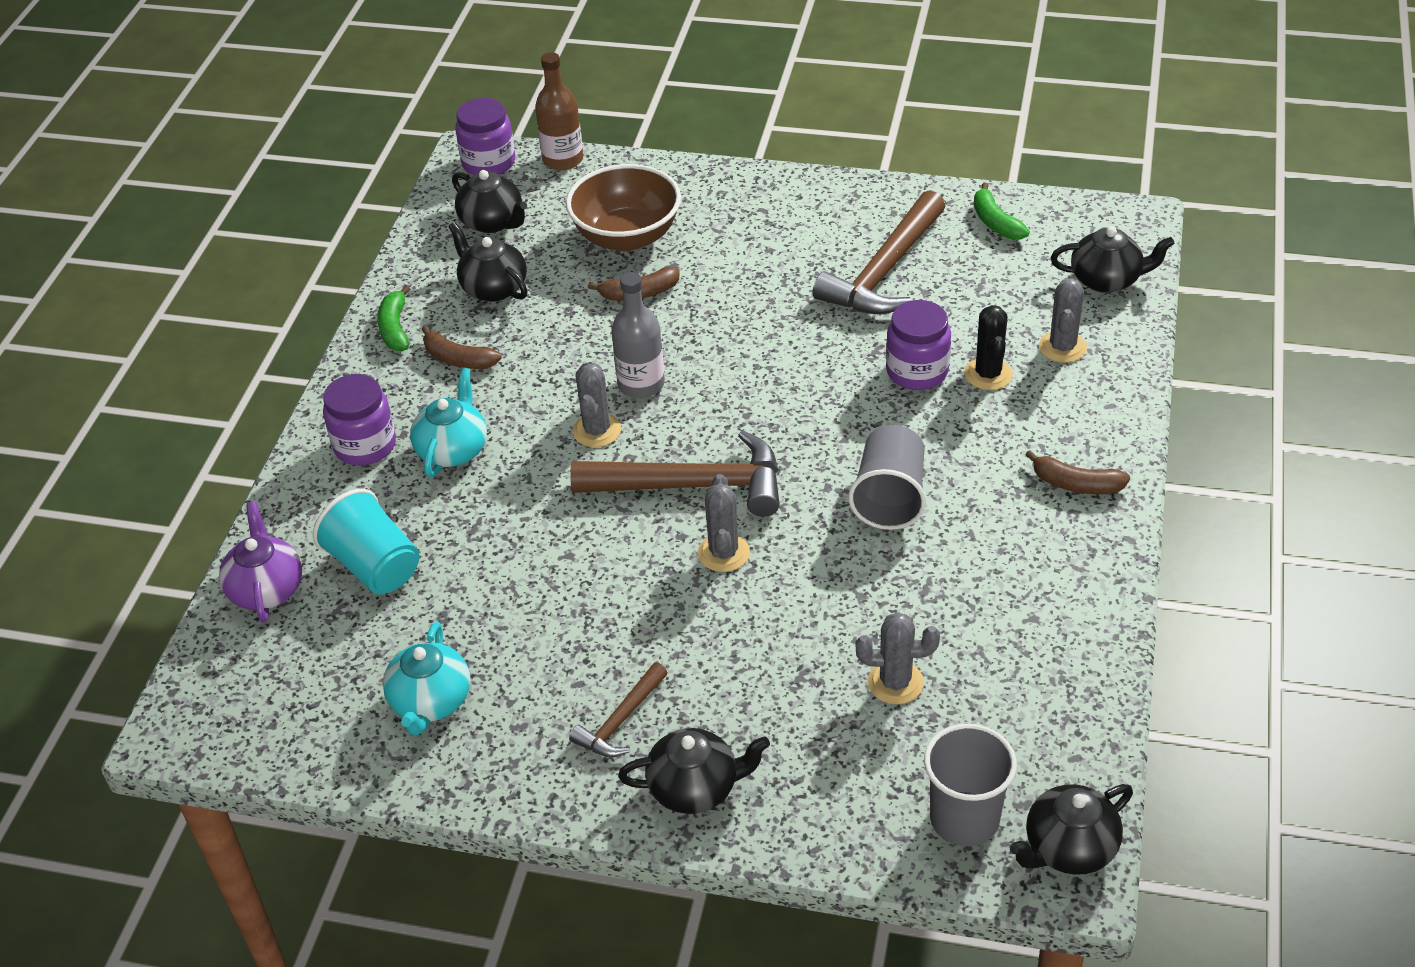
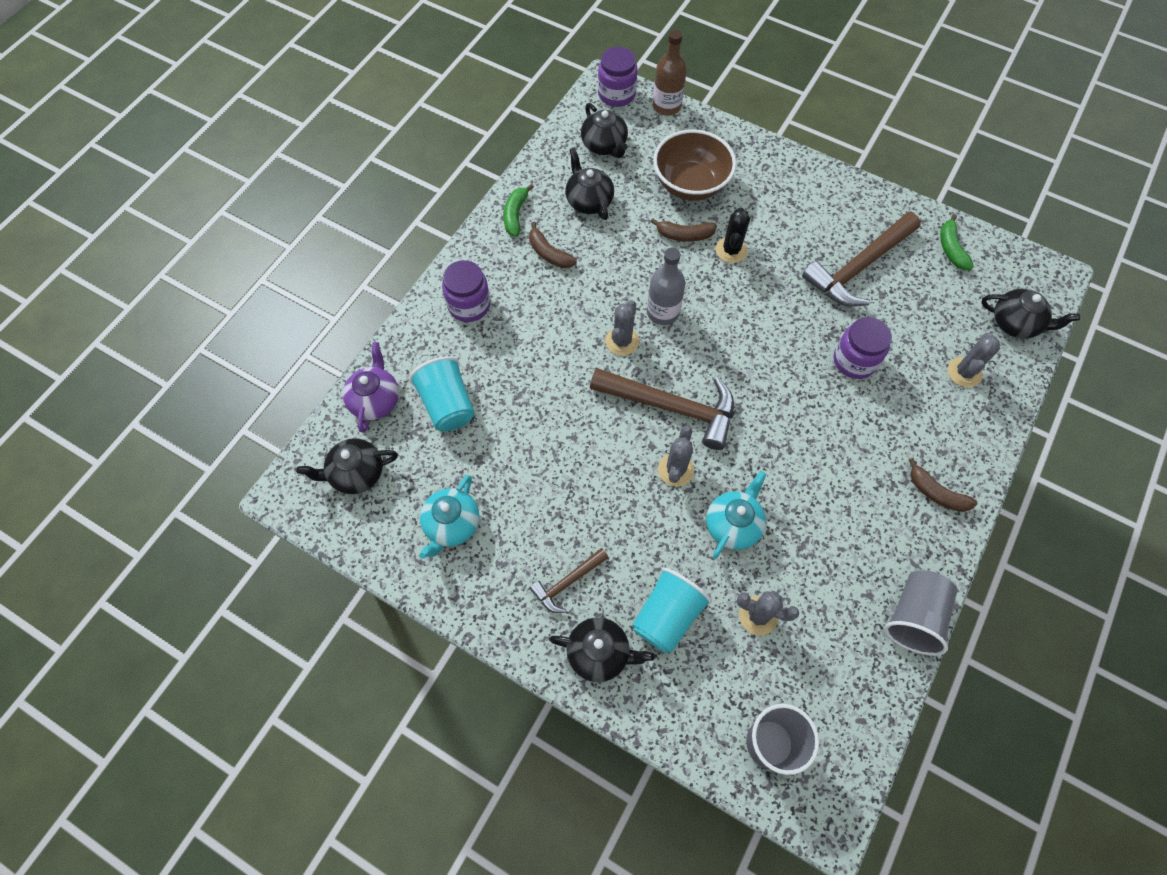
camera: 15 degrees right, 20 degrees up
turquoise teapot [410,368,487,477] -> turquoise teapot moved to [706,471,766,559]
grey cup [848,425,926,530] -> grey cup moved to [884,570,957,656]
black cactus [964,305,1013,390] -> black cactus moved to [716,208,750,263]
black teapot [1010,784,1133,875] -> black teapot moved to [296,438,398,494]
none -> turquoise cup [632,567,712,653]

